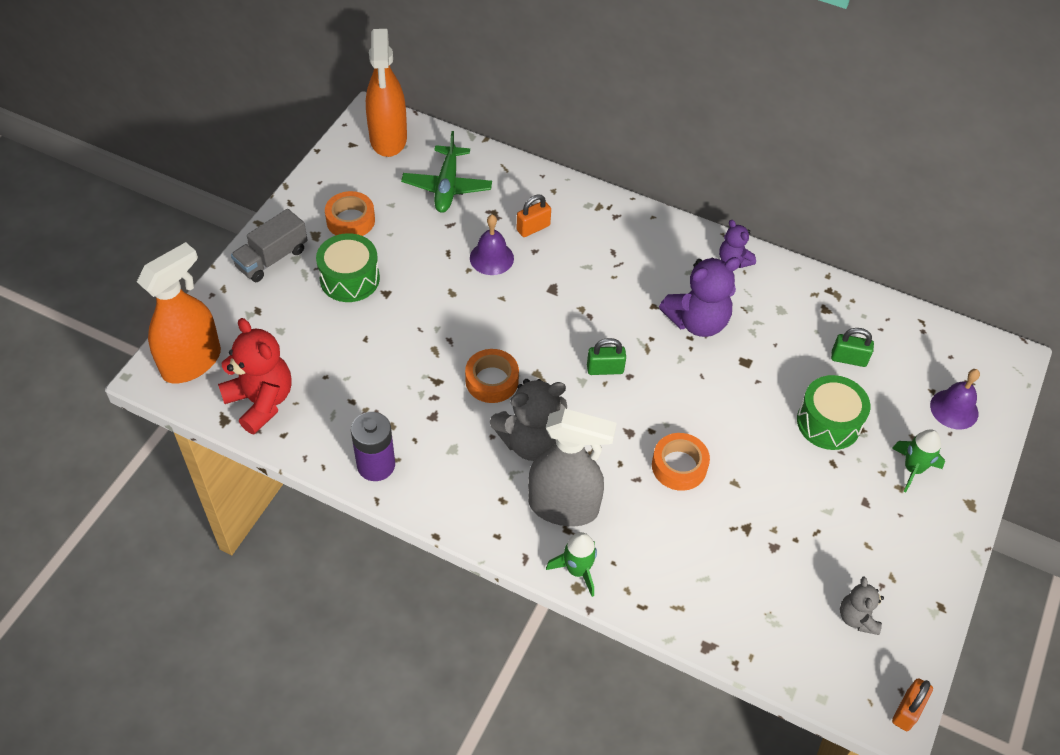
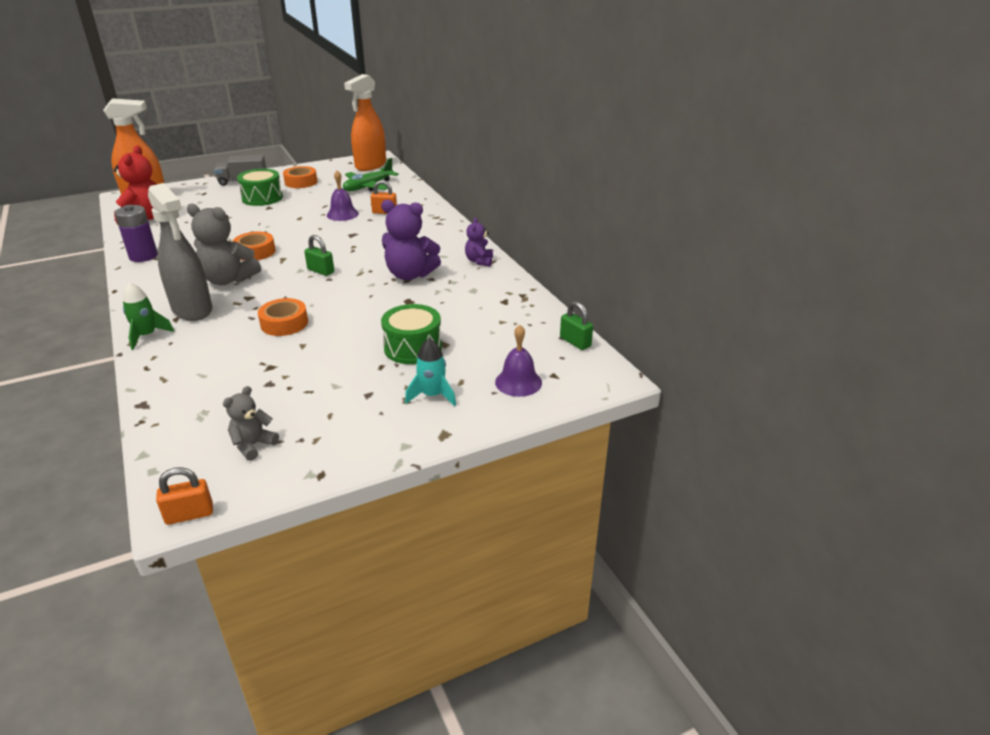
camera: 40 degrees right, 20 degrees down
green padlock [831,328,874,367] -> green padlock moved to [560,301,593,350]
green rocket [892,429,945,492] -> turquoise rocket [405,338,456,406]

